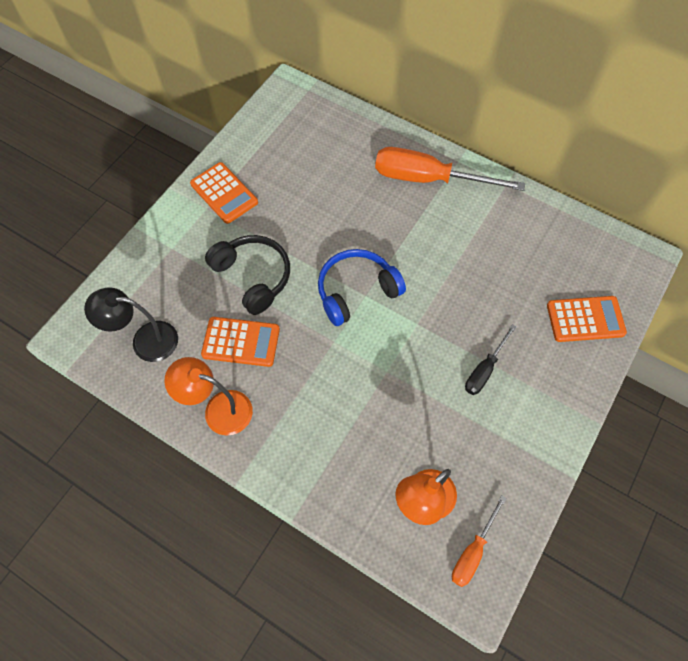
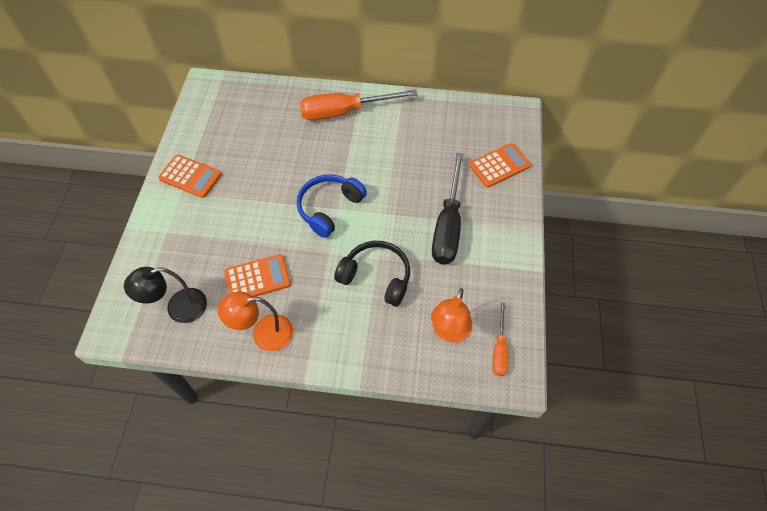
camera: 25 degrees left, 5 degrees down
black headphones [205,235,290,315] -> black headphones moved to [334,241,410,307]
black screwdriver [465,324,517,395] -> black screwdriver [432,152,464,264], size x1.92

